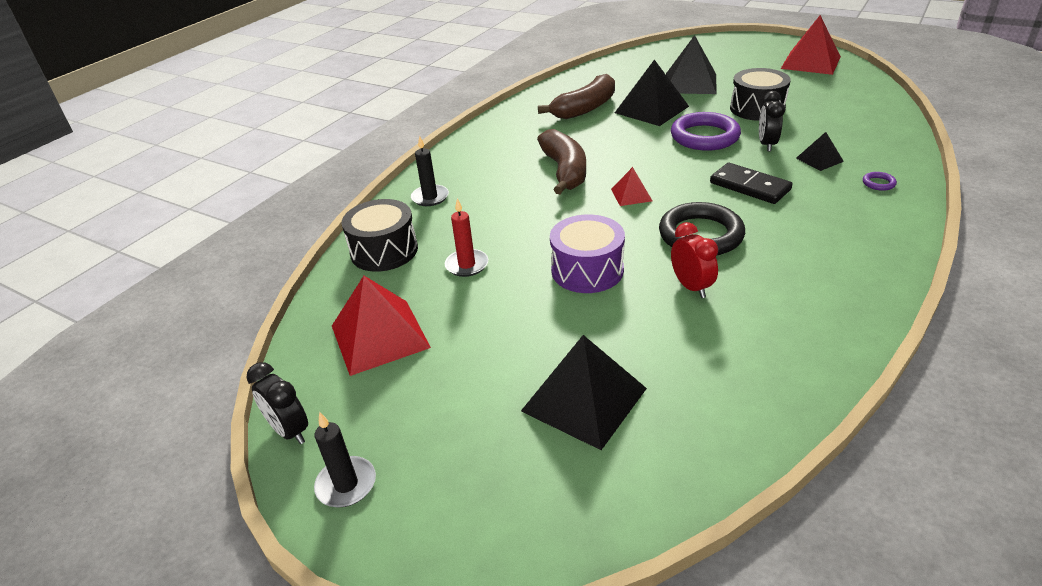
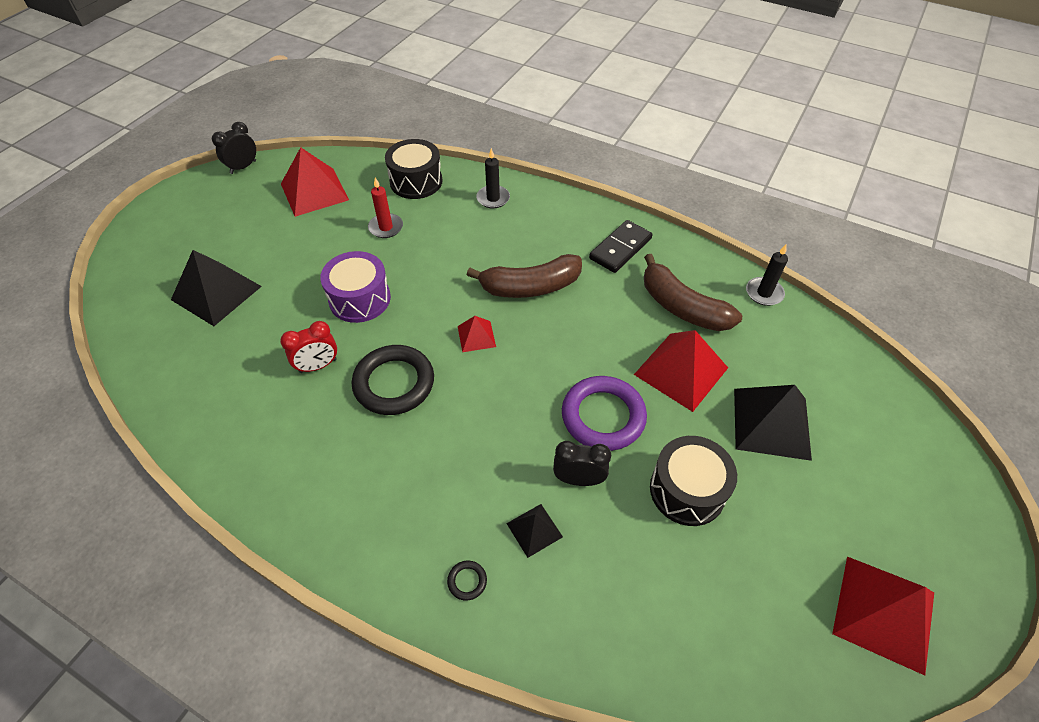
camera: 85 degrees right, 15 degrees up
black candle [314,412,376,507] -> black candle moved to [746,245,788,306]
black pyramid [615,60,689,126] -> red pyramid [634,330,728,412]
black domino [710,163,792,204] -> black domino moved to [589,220,652,273]
purple ring [863,172,897,191] -> black ring [447,561,487,601]

